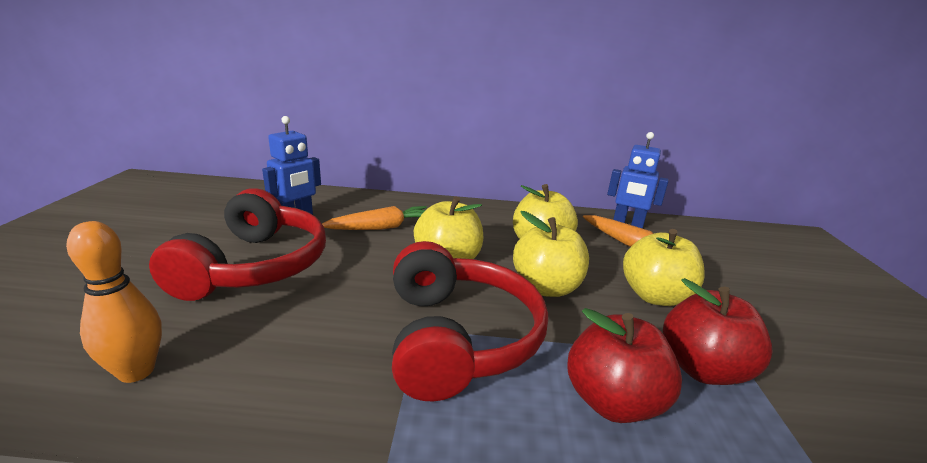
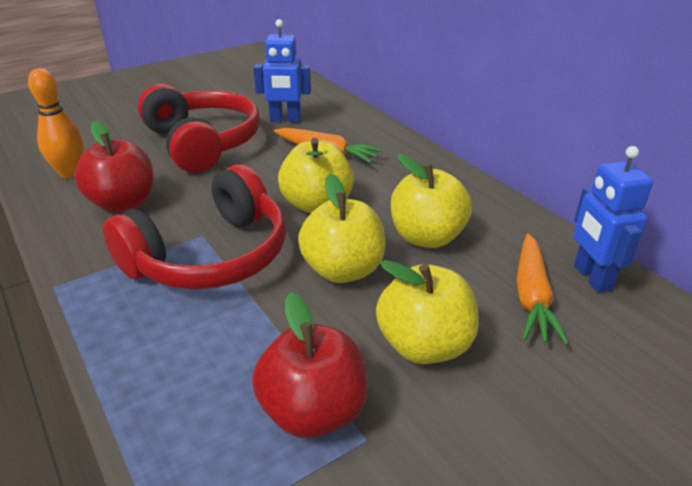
camera: 55 degrees right, 10 degrees up
red headphones [149,188,326,301] -> red headphones turned 90 degrees counterclockwise [137,84,260,173]
red apple [567,308,682,423] -> red apple moved to [74,121,153,213]

